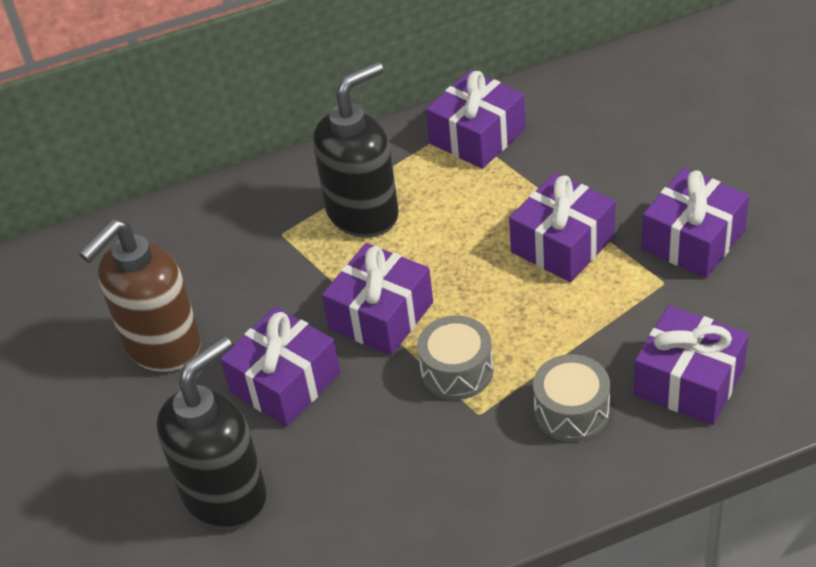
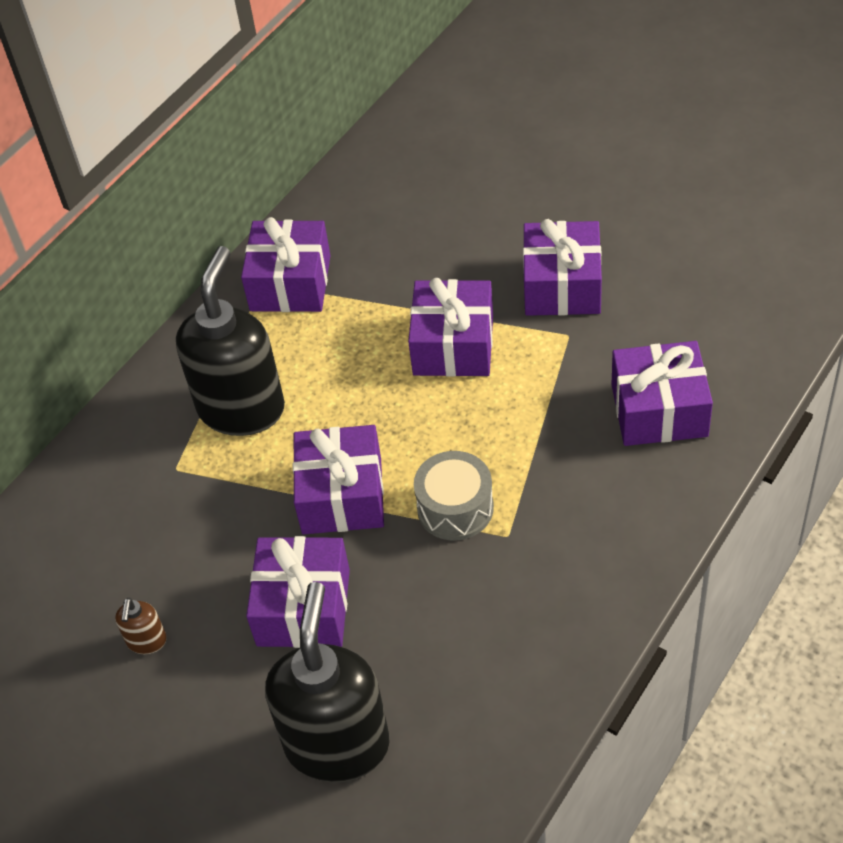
camera: 35 degrees left, 5 degrees up
brown soap dispenser [79,219,201,372] -> brown soap dispenser [115,598,167,654], size x0.41
grey drum [533,354,610,442] -> none

